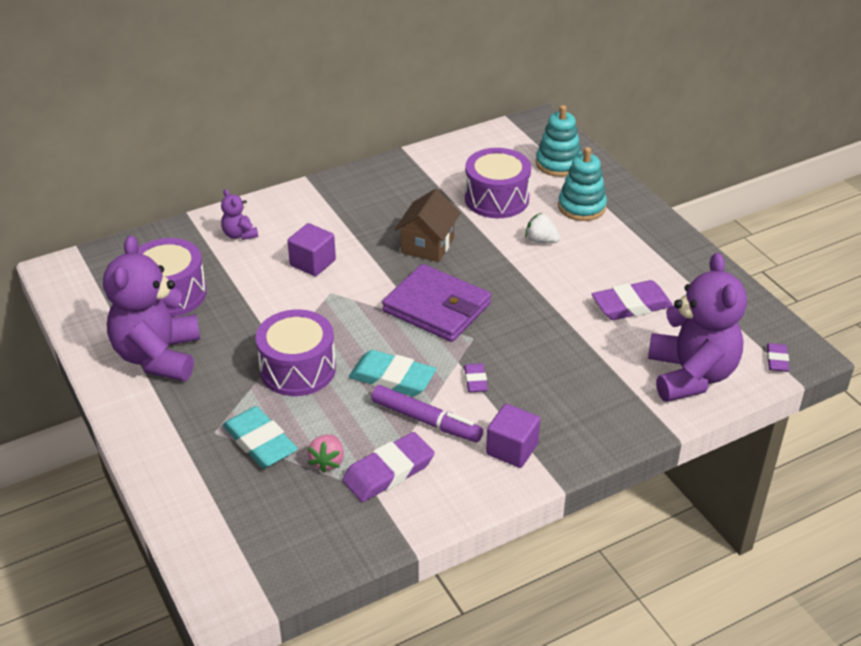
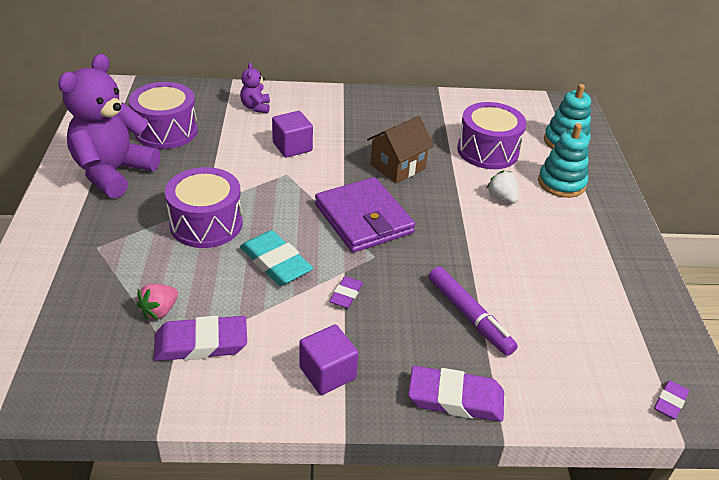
camera: 25 degrees right, 0 degrees up
turquoise eraser [223,406,298,468] -> none
purple marker [371,385,483,442] -> purple marker moved to [429,267,518,356]
purple eraser [592,280,673,320] -> purple eraser moved to [408,366,504,422]
purple teddy bear [648,253,747,402] -> none

